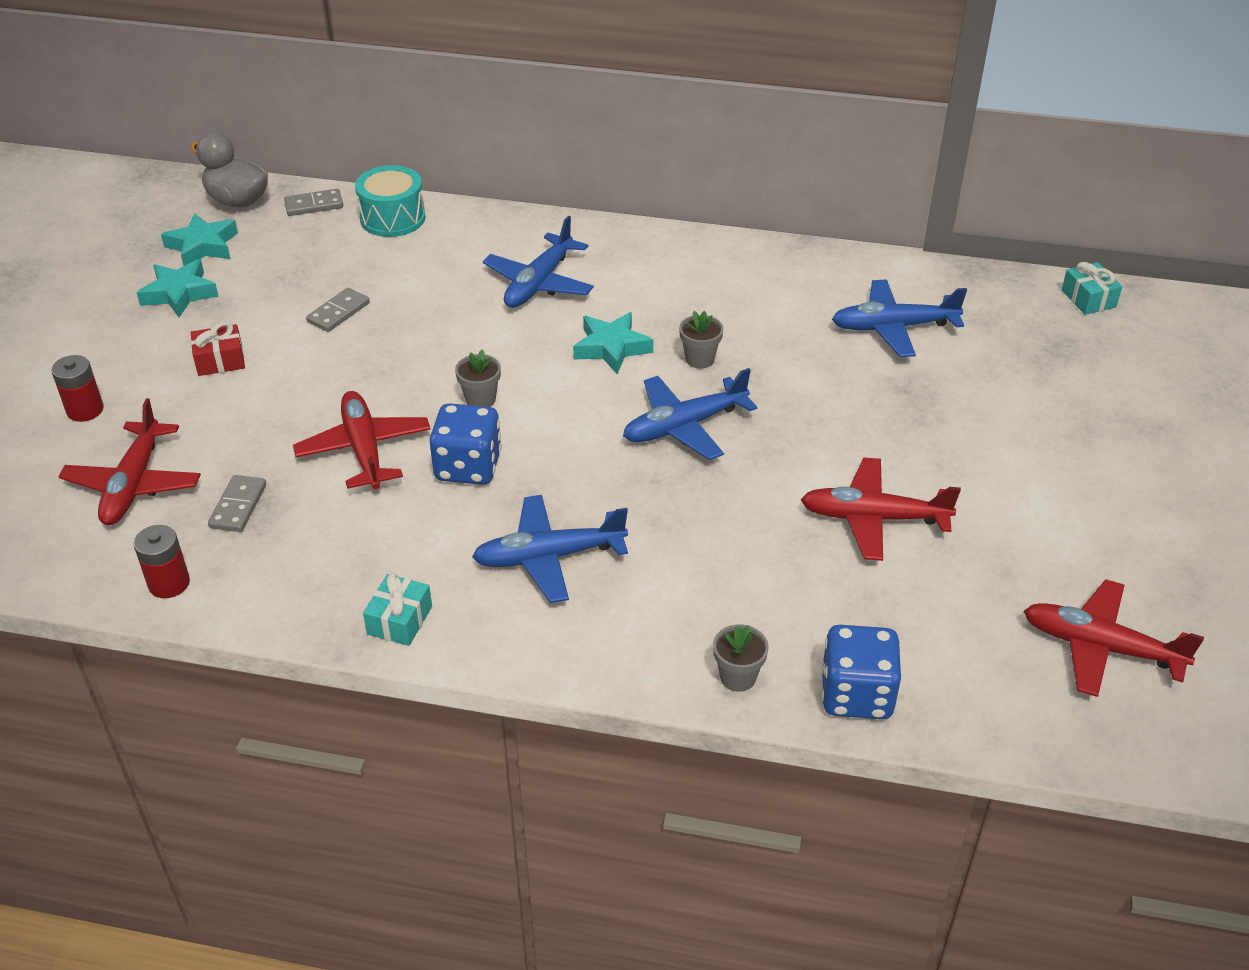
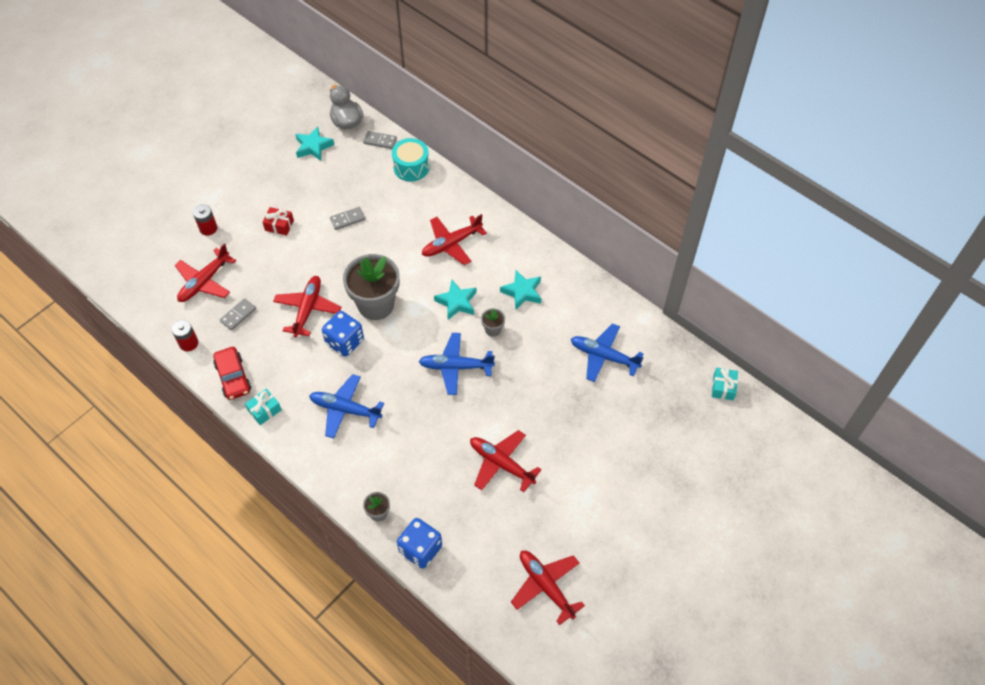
camera: 30 degrees right, 15 degrees up
turquoise star [136,259,219,317] -> turquoise star moved to [500,270,541,310]
grey flower pot [455,349,501,407] -> grey flower pot [343,254,400,320], size x2.33
blue plane [483,216,594,308] -> red plane [422,214,487,265]
none -> red car [213,347,251,400]

